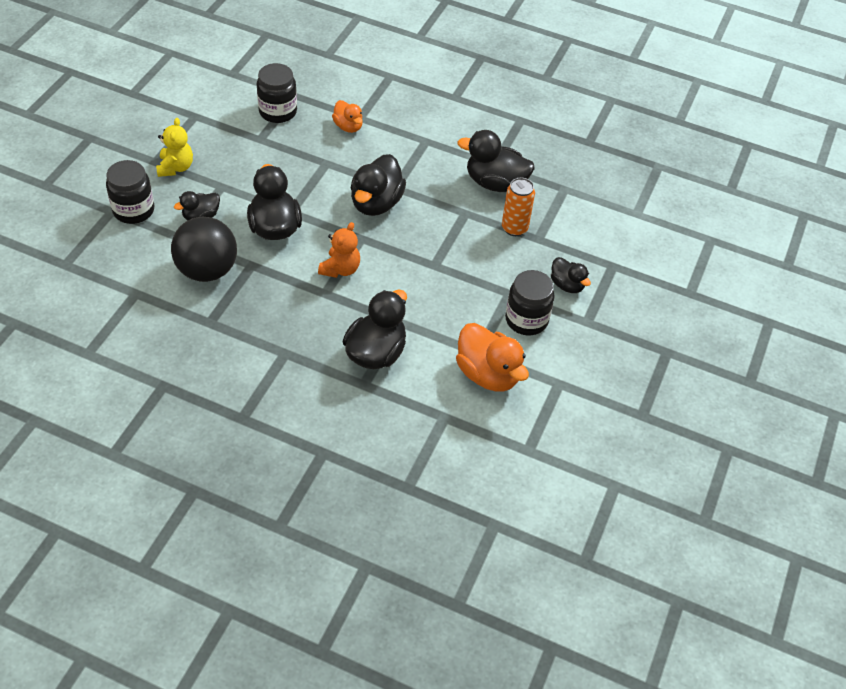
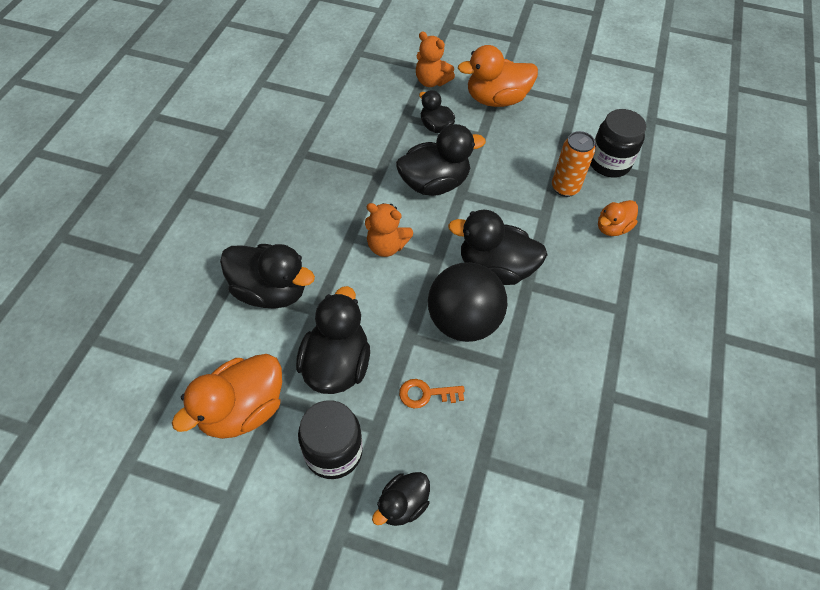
camera: 85 degrees right, 5 degrees up
black jar [106,160,154,224] -> orange teddy bear [416,32,455,87]
yellow teddy bear [156,118,193,177] -> orange duck [458,45,538,107]
black ball [171,217,237,282] -> black ball moved to [428,262,507,342]
black duck [457,130,535,192] -> black duck moved to [296,286,370,394]
orange can [502,178,535,236] -> orange can moved to [552,131,595,197]
none -> orange key [399,379,465,408]

